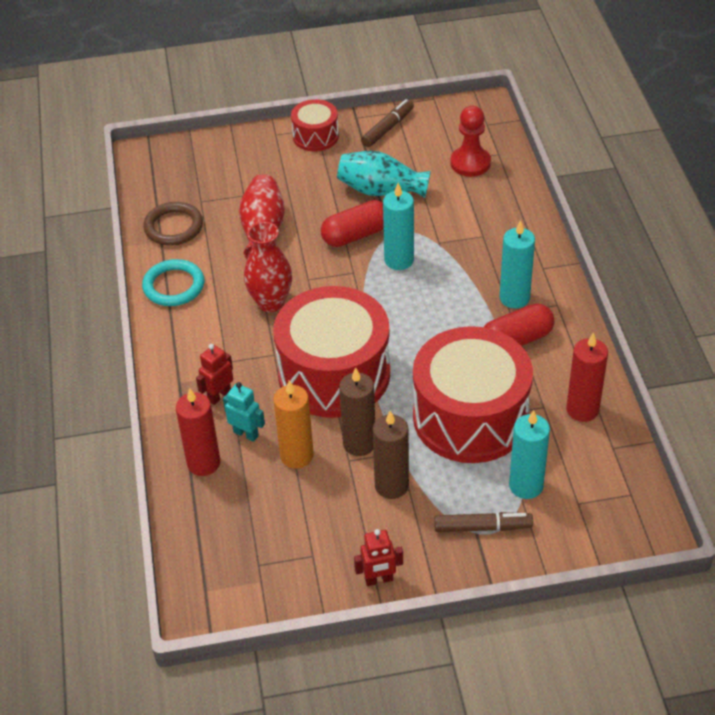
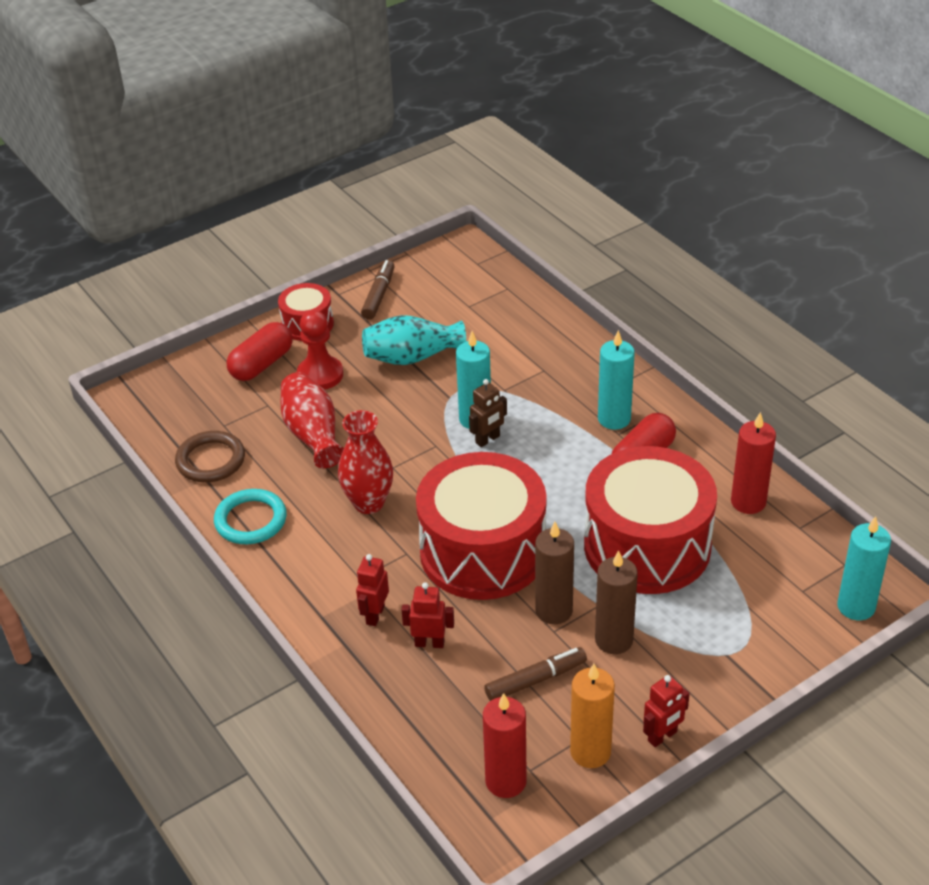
camera: 25 degrees left, 5 degrees down
red candle [176,388,220,476] -> red candle moved to [483,693,527,798]
turquoise robot [223,382,265,442] -> red robot [401,582,454,648]
orange candle [273,381,314,469] -> orange candle moved to [570,664,615,768]
red capsule [321,200,384,247] -> red capsule moved to [227,322,293,381]
brown marker [434,512,533,532] -> brown marker moved to [484,647,587,701]
red pawn [450,106,491,177] -> red pawn moved to [297,310,343,390]
turquoise candle [509,410,550,499] -> turquoise candle moved to [837,516,891,620]
none -> brown robot [469,379,507,447]

